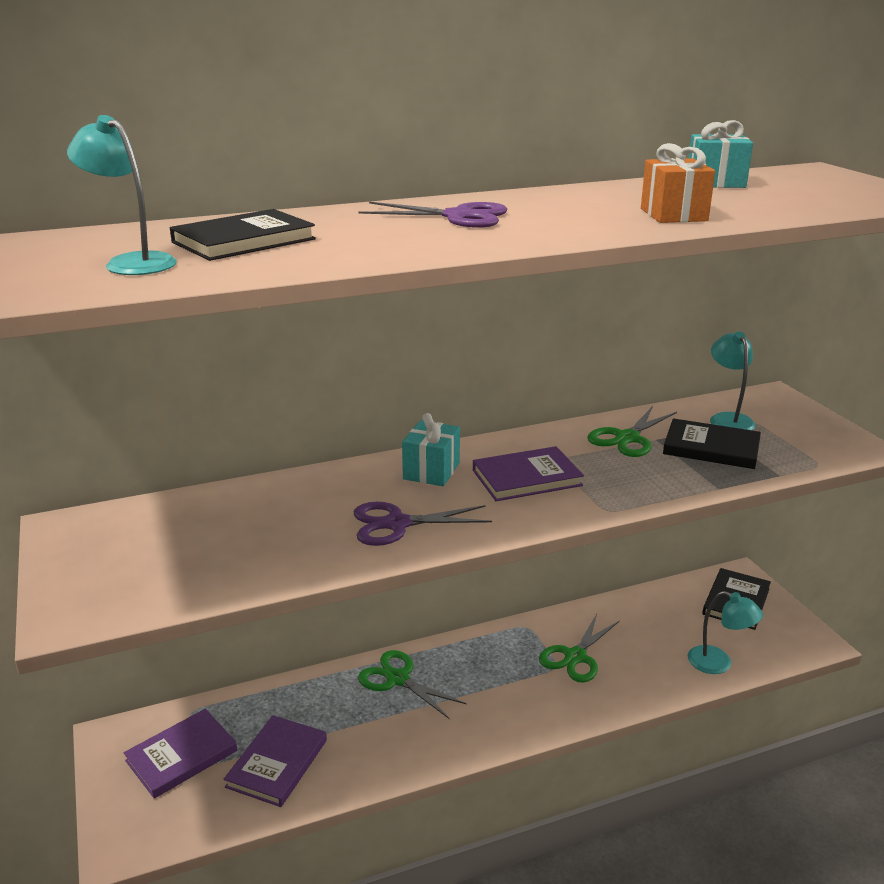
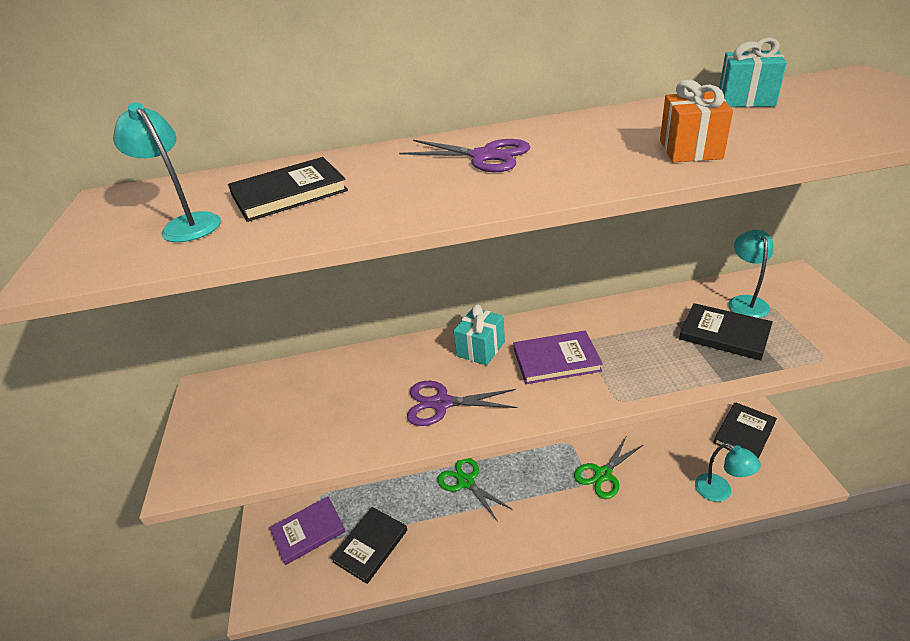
camera: 15 degrees right, 10 degrees up
purple book [223,715,327,807] -> black book [330,507,407,584]
green scissors [587,406,677,457] -> none

